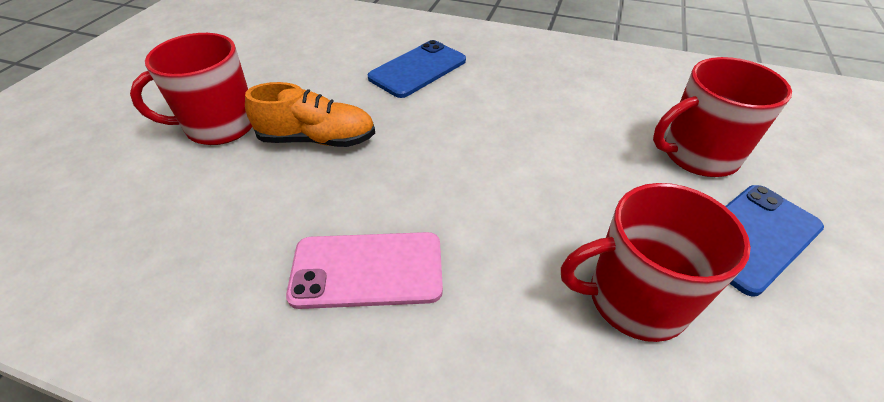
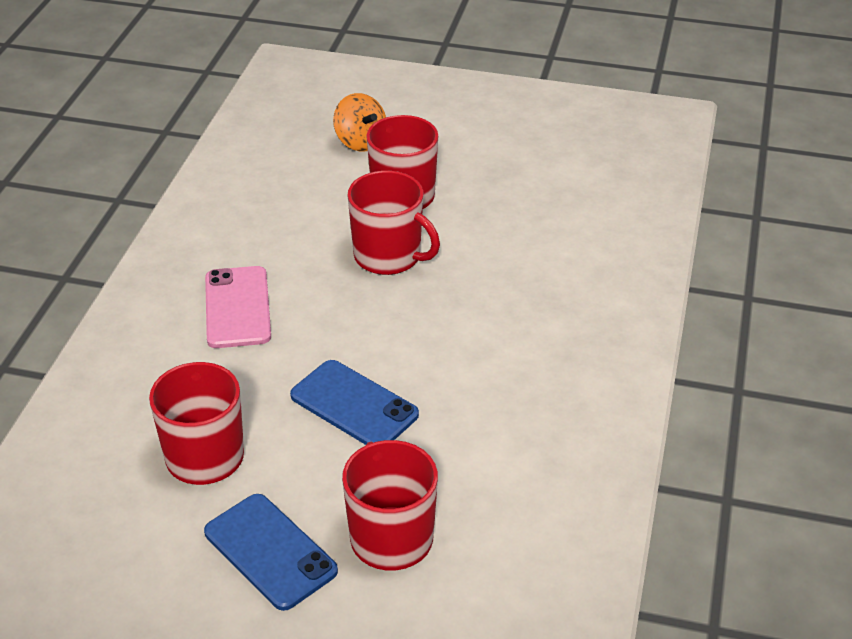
camera: 85 degrees right, 5 degrees down
orange shoe [245,82,375,147] -> red mug [347,171,440,275]
blue phone [368,40,466,98] -> blue phone moved to [290,360,419,445]
none -> orange spinning top [333,93,386,151]

